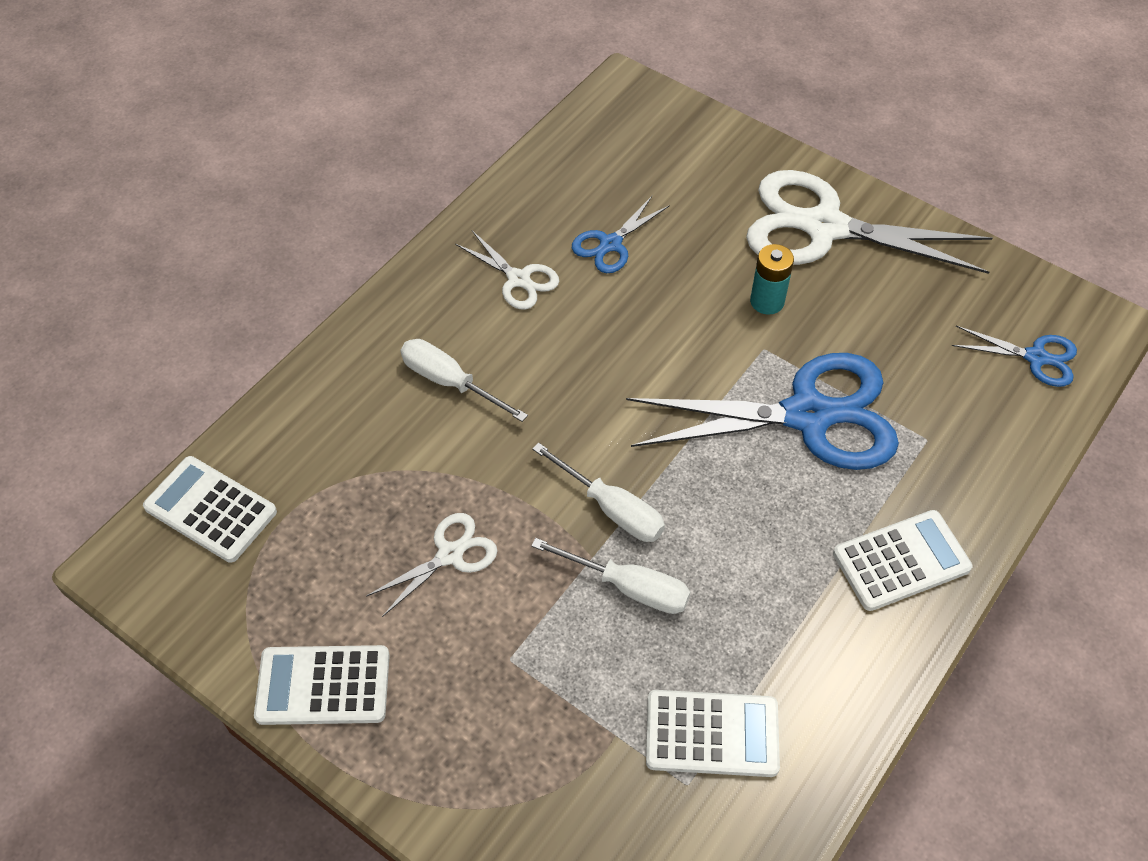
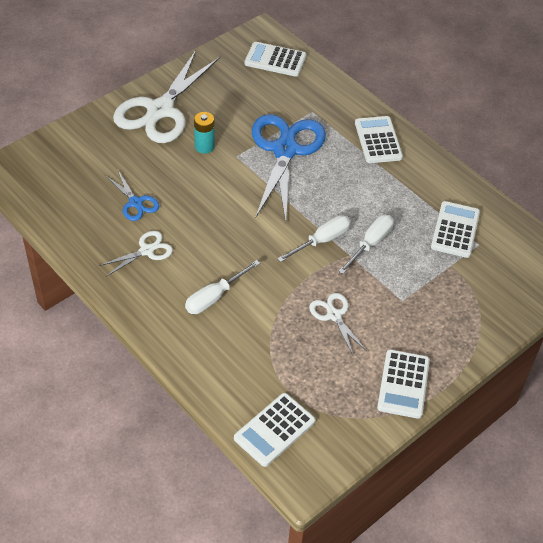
camera: 80 degrees left, 5 degrees down
blue scissors [952,326,1077,387] -> white calculator [245,42,306,77]

